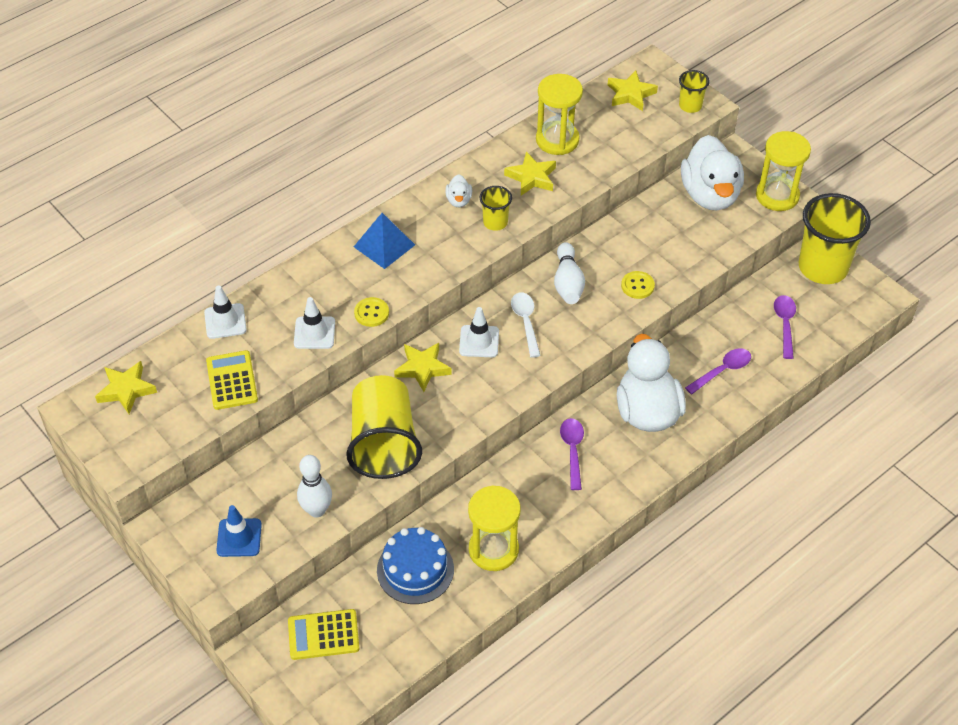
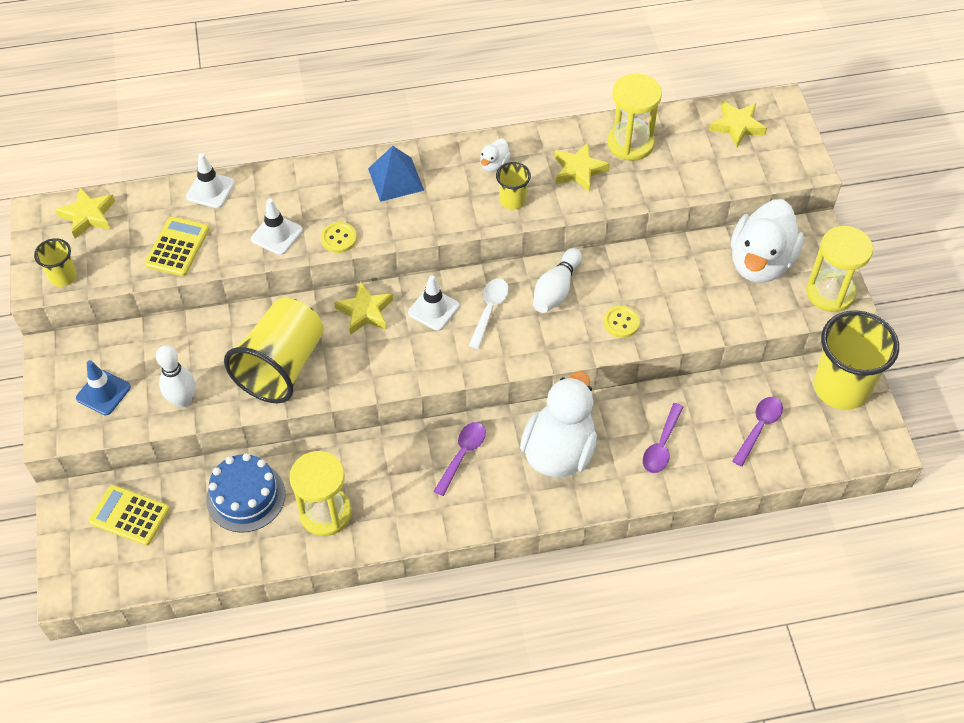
camera: 30 degrees right, 5 degrees up
yellow cup [679,70,710,113] -> yellow cup moved to [34,238,77,287]
purple spoon [685,348,751,394] -> purple spoon turned 120 degrees clockwise [643,403,684,473]

